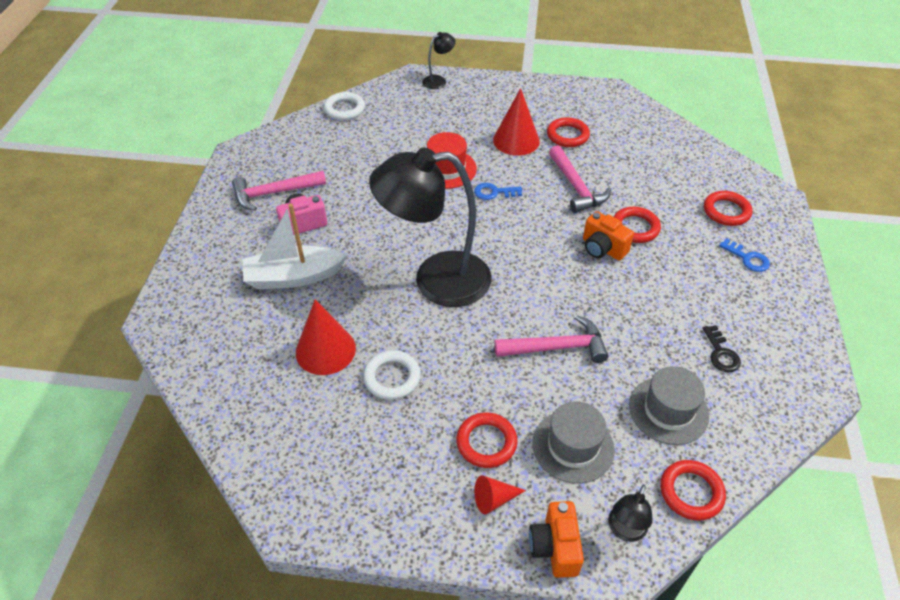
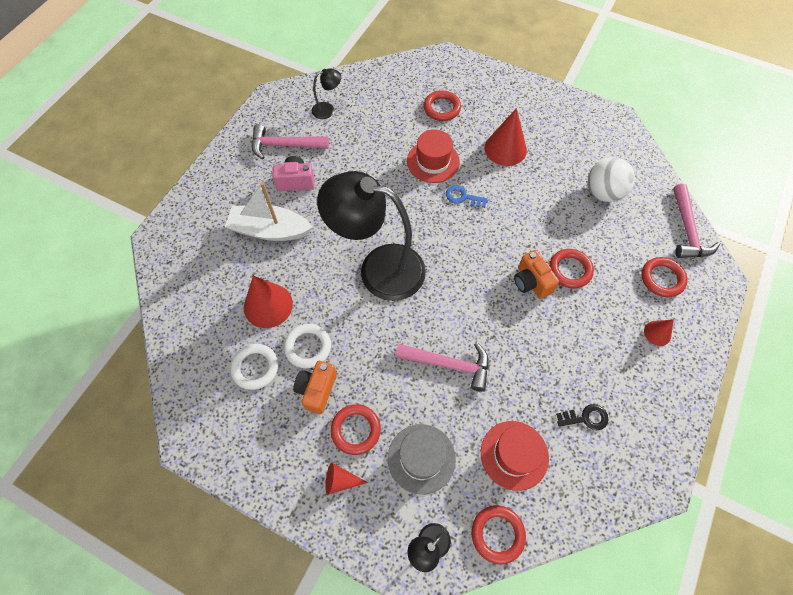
camera: 20 degrees right, 15 degrees up
white ring [324,92,365,120] -> white ring moved to [230,344,278,390]
black lamp [422,32,456,89] -> black lamp moved to [312,68,341,119]
orange camera [529,501,584,578] -> orange camera moved to [293,361,337,414]
red ring [547,117,590,147] -> red ring moved to [424,91,461,121]
pink hammer [549,145,611,213] -> pink hammer moved to [673,184,720,258]
grey hat [629,366,709,445] -> red hat [481,421,549,491]
black key [702,325,741,373] -> black key turned 105 degrees counterclockwise [556,404,609,430]
blue key [719,238,770,272] -> red cone [644,319,674,346]
none -> white ball [588,157,635,202]

